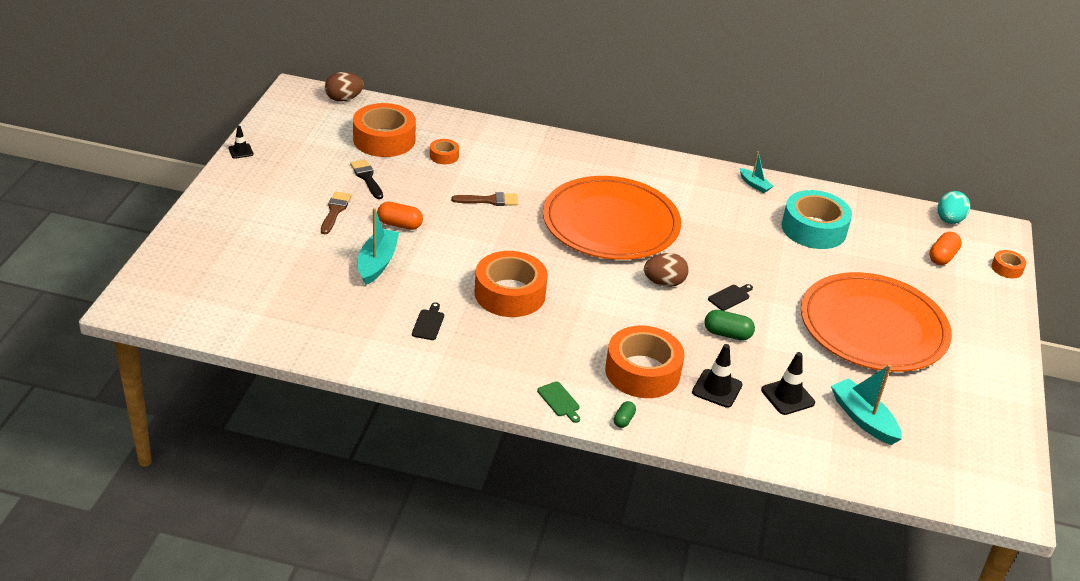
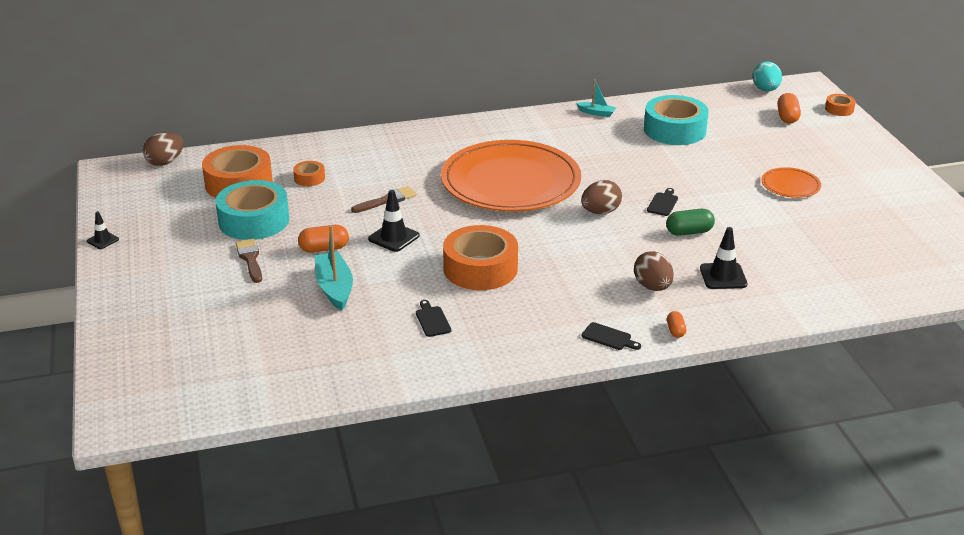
camera: 25 degrees left, 5 degrees down
black brush [350,159,383,199] -> turquoise tape [216,180,289,240]
green cutting board [537,381,580,423] -> black cutting board [581,322,641,350]
orange tape [605,325,684,398] -> brown egg [634,251,674,291]
green capsule [614,401,636,428] -> orange capsule [667,311,686,338]
black traffic cone [761,352,815,415] -> black traffic cone moved to [368,190,419,252]
orange plate [801,272,952,372] -> orange plate [761,167,821,198], size x0.42
turquoise boat [831,365,902,445] -> none

